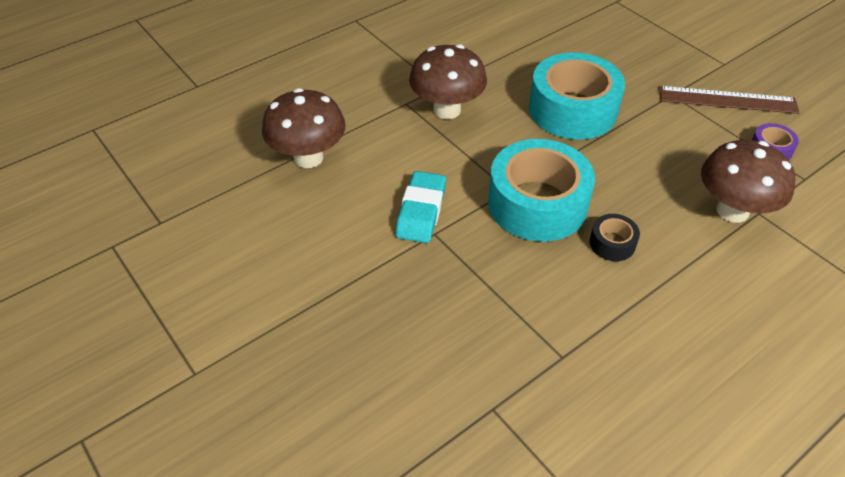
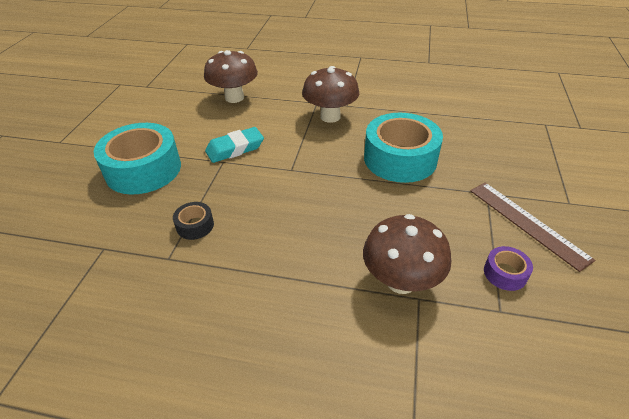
camera: 50 degrees right, 5 degrees down
turquoise tape [488,139,595,242] -> turquoise tape moved to [94,123,181,195]
black tape [590,214,640,261] -> black tape moved to [173,202,214,240]

